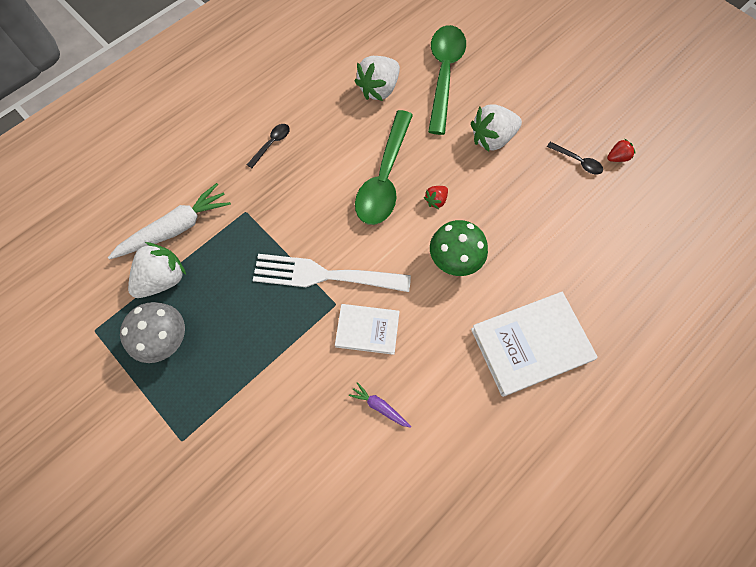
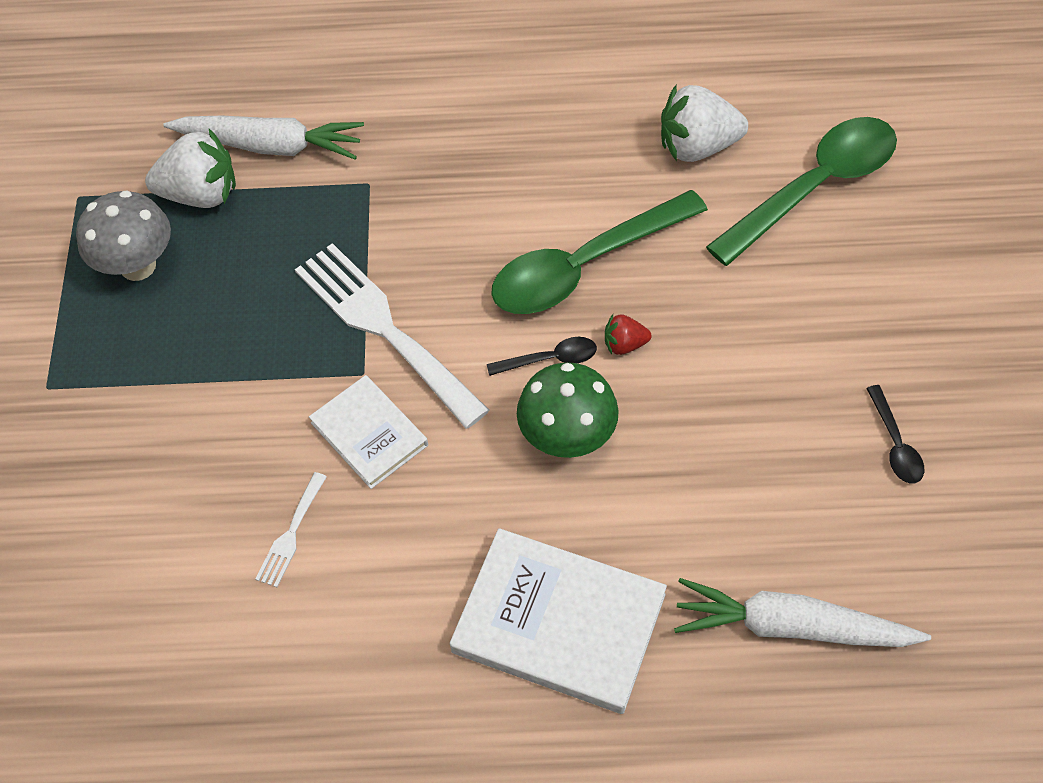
camera: 45 degrees right, 10 degrees down
black spoon [247,124,290,168] -> black spoon moved to [487,337,597,376]
purple carrot [349,382,411,428] -> white fork [255,472,327,587]
white strawberry [471,104,522,152] -> none
red strawberry [607,138,635,162] -> none
none -> white carrot [674,578,931,647]

